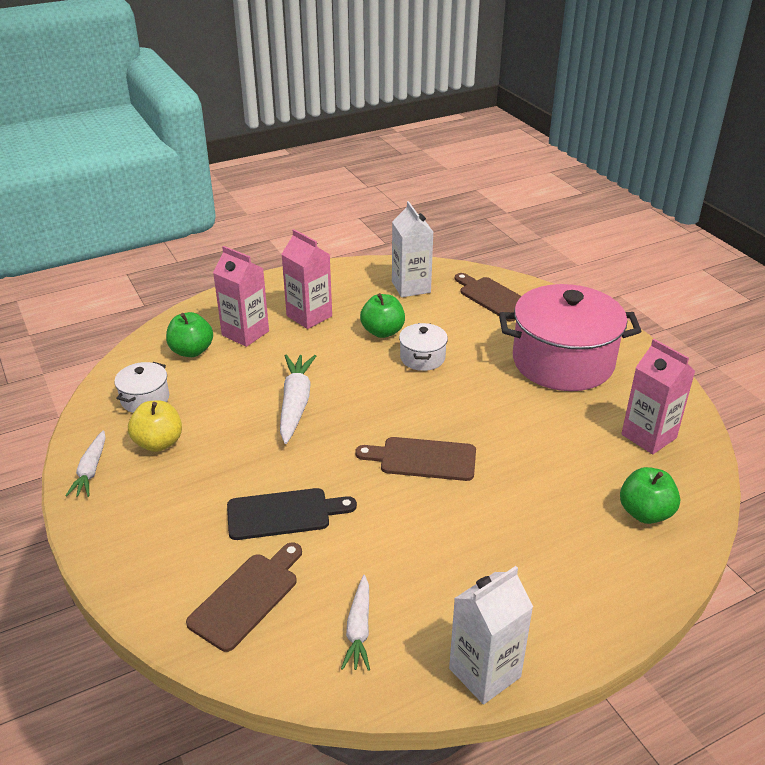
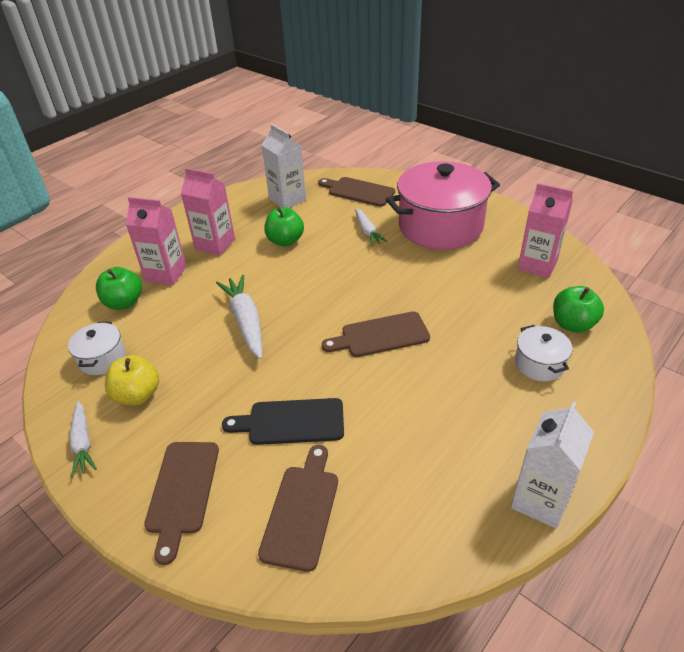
camera: 20 degrees left, 5 degrees up
black cutting board [227,488,357,540] -> black cutting board turned 150 degrees counterclockwise [222,398,344,445]
white carrot [341,575,370,671] -> white carrot moved to [355,208,387,246]
white pot [399,323,448,371] -> white pot moved to [515,325,573,381]
none -> brown cutting board [144,442,219,565]

